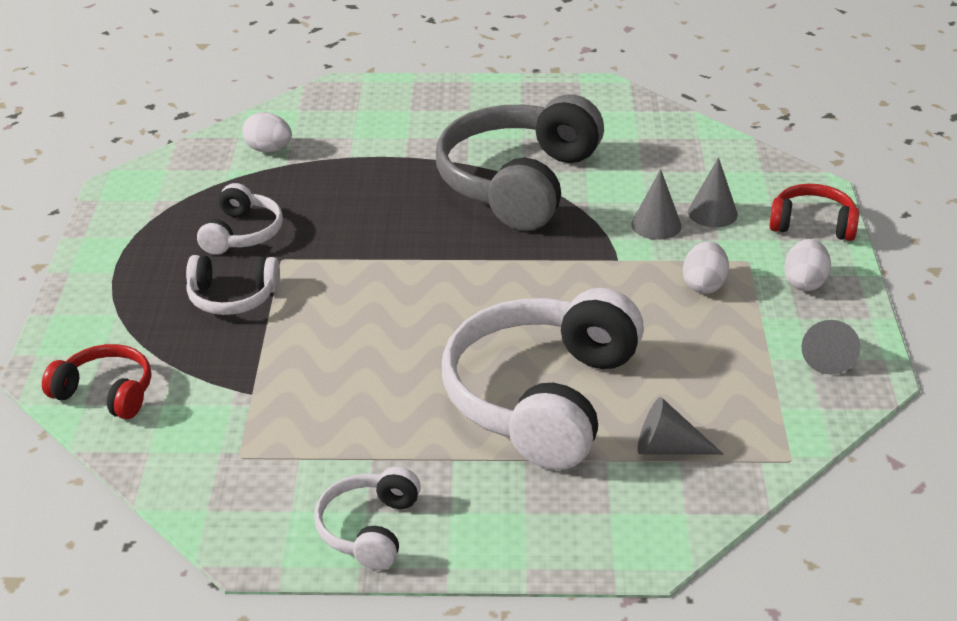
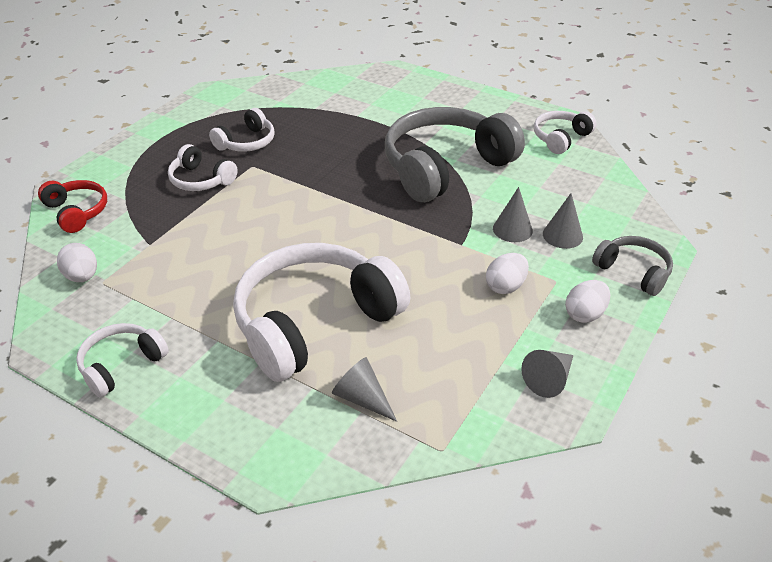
camera: 30 degrees right, 5 degrees up
white egg [242,112,292,152] -> white egg moved to [57,243,97,282]
red headphones [769,184,859,241] -> grey headphones [592,236,673,296]
none -> white headphones [534,111,597,154]

